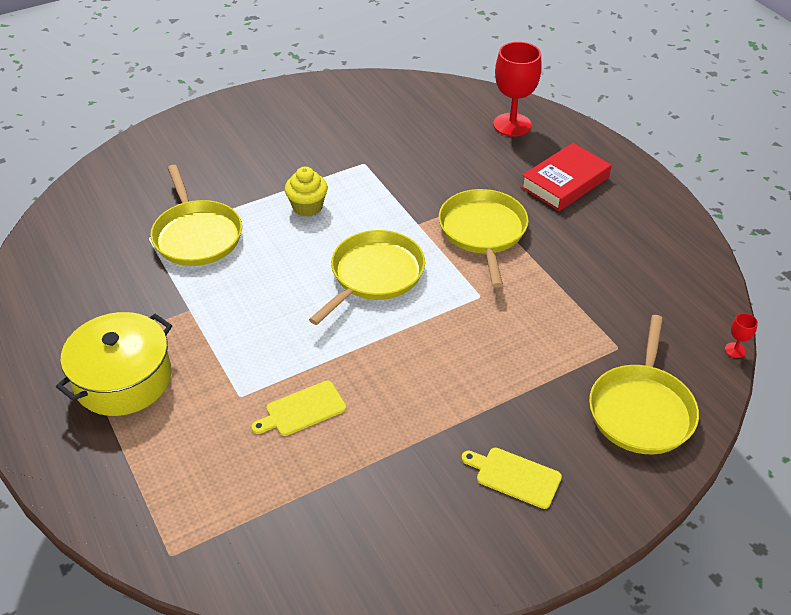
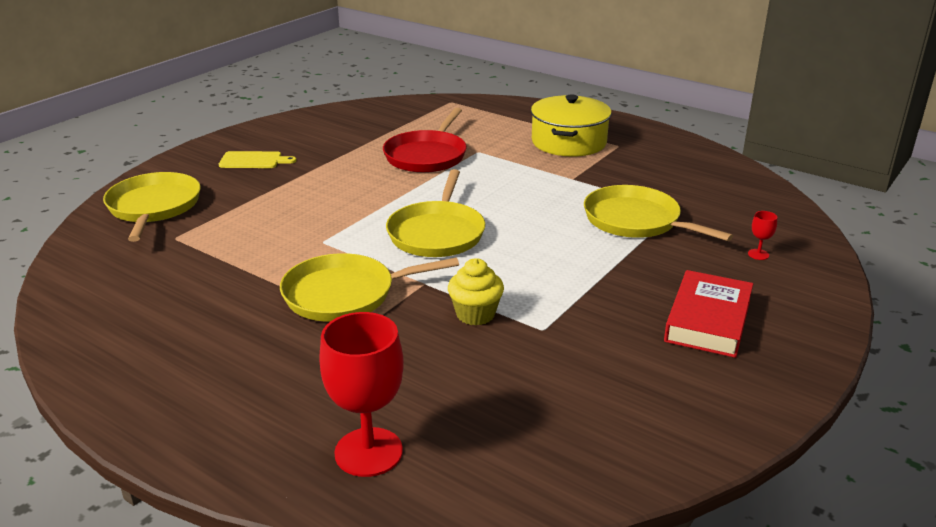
camera: 155 degrees right, 15 degrees down
yellow cutting board [251,381,346,436] -> red pan [383,108,467,173]
yellow cupcake [285,167,328,217] -> yellow cupcake moved to [448,258,504,325]
yellow pan [439,189,528,287] -> yellow pan turned 105 degrees clockwise [280,253,459,322]
red book [521,143,611,211] -> red book moved to [664,270,753,358]
red goblet [725,313,758,358] -> red goblet moved to [748,211,777,260]

